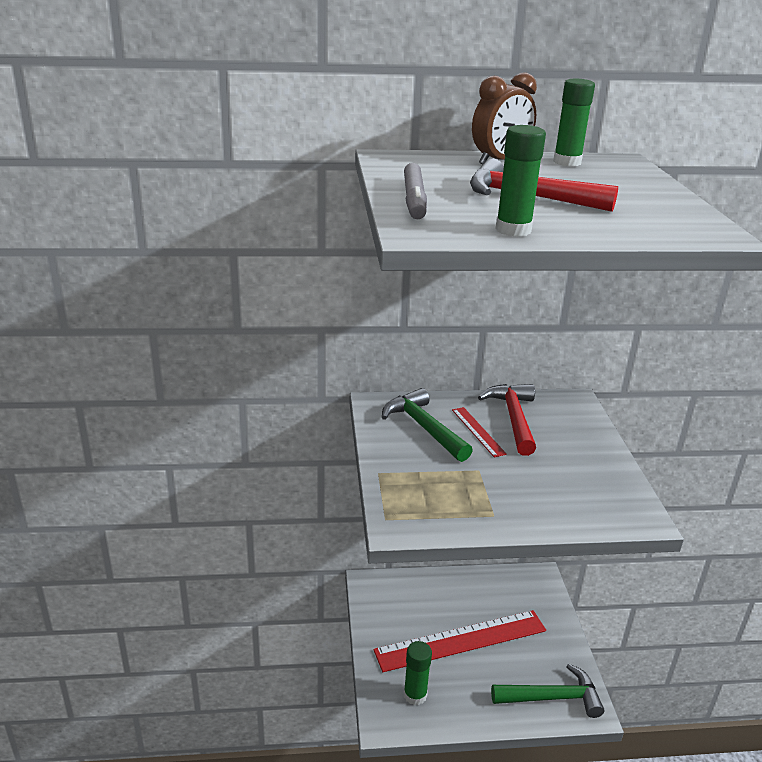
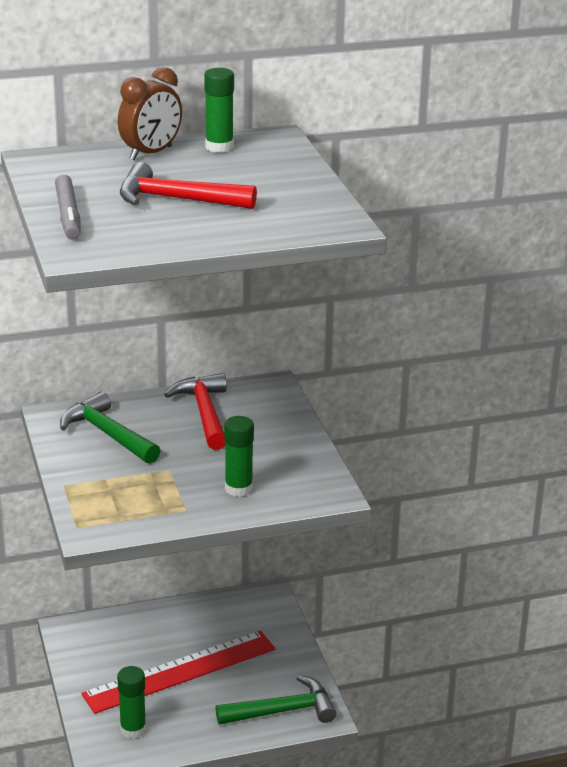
camera: 10 degrees left, 0 degrees up
red ruler [452,407,507,457] -> none
green glue stick [496,125,546,237] -> green glue stick moved to [224,416,254,497]

